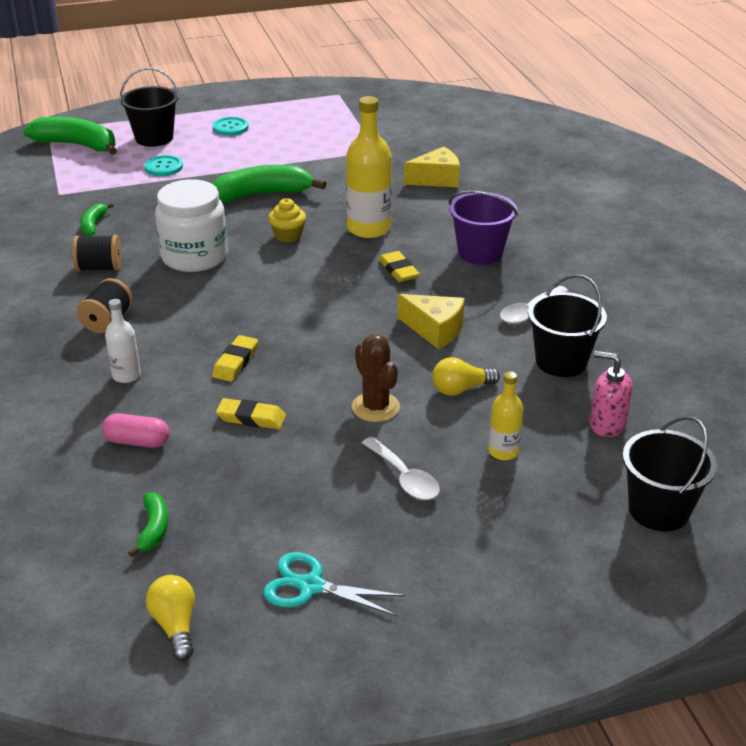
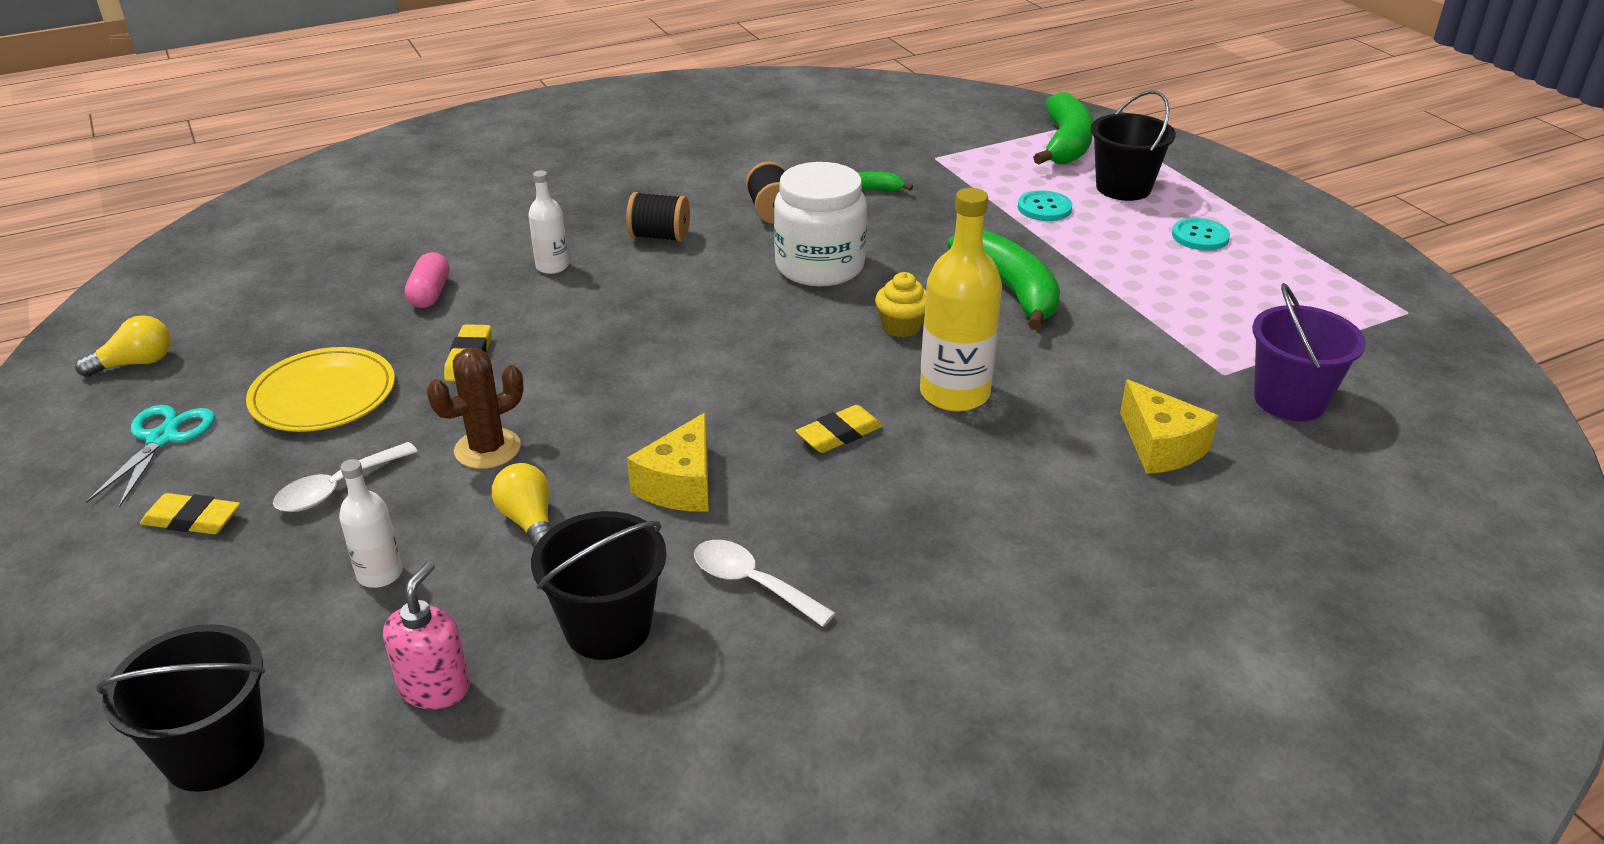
camera: 80 degrees right, 0 degrees up
green banana [128,492,168,557] -> none
yellow eraser [212,335,258,382] -> yellow eraser moved to [140,493,240,534]
purple bucket [449,191,518,265] -> purple bucket moved to [1252,283,1366,421]
yellow bottle [488,371,524,460] -> white bottle [339,459,403,588]
none -> yellow plate [246,347,395,432]

